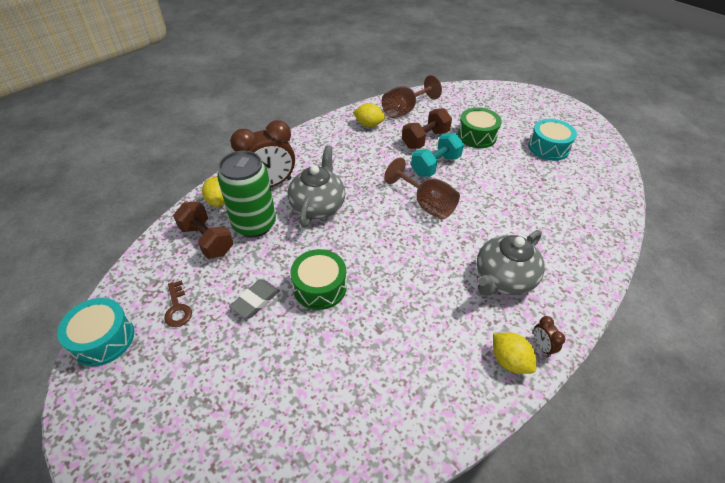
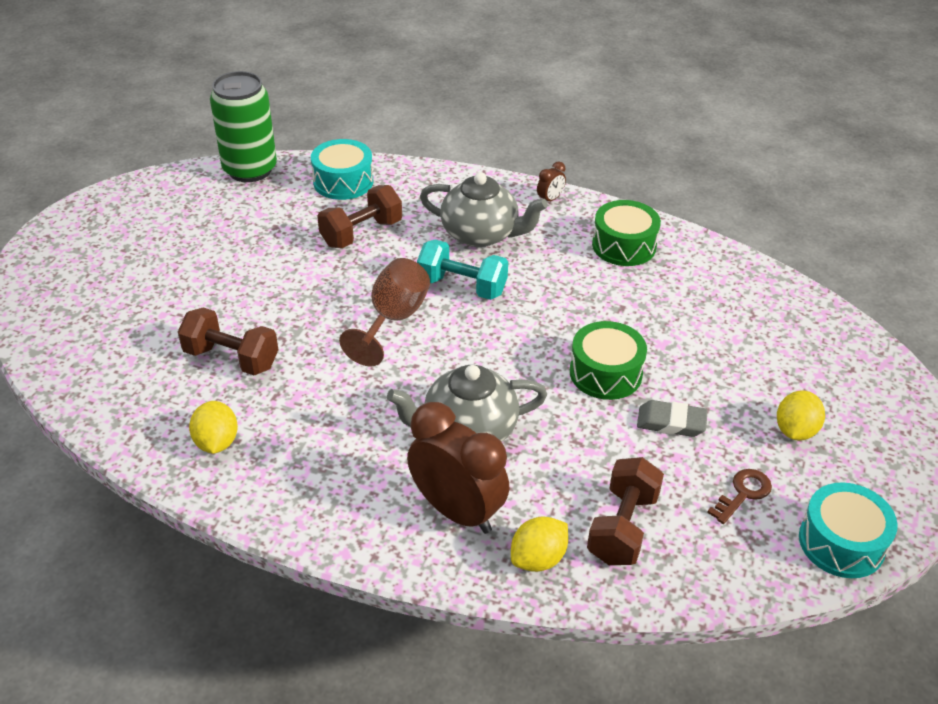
camera: 115 degrees left, 5 degrees down
green can [217,151,276,237] -> green can moved to [210,71,277,182]
brown goblet [382,75,442,118] -> none
turquoise dumbbell [411,133,464,177] -> turquoise dumbbell moved to [417,239,508,300]
green drum [457,108,502,148] -> green drum moved to [592,200,661,266]
yellow lemon [493,332,537,374] -> yellow lemon moved to [777,391,825,441]
turquoise drum [528,119,577,161] -> turquoise drum moved to [311,139,373,200]
none -> brown dumbbell [317,185,402,248]

